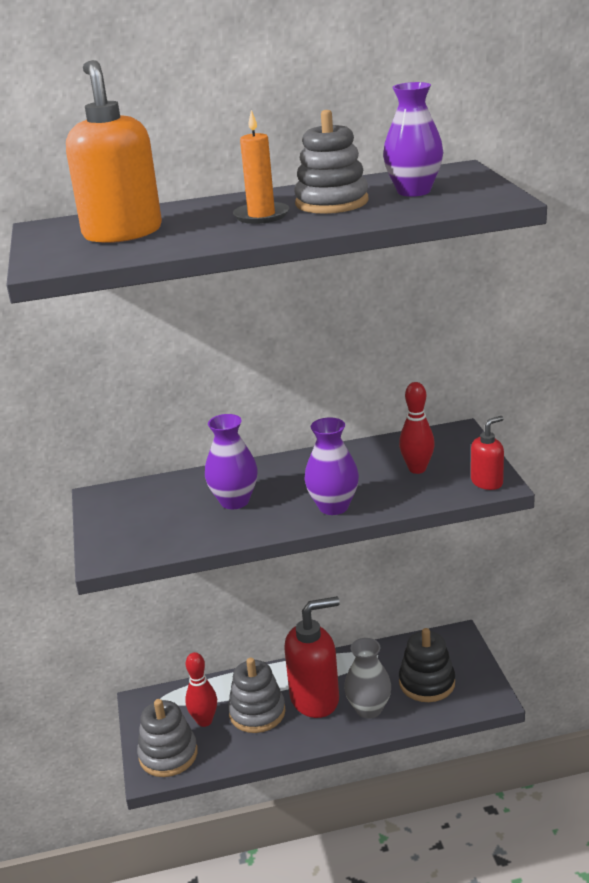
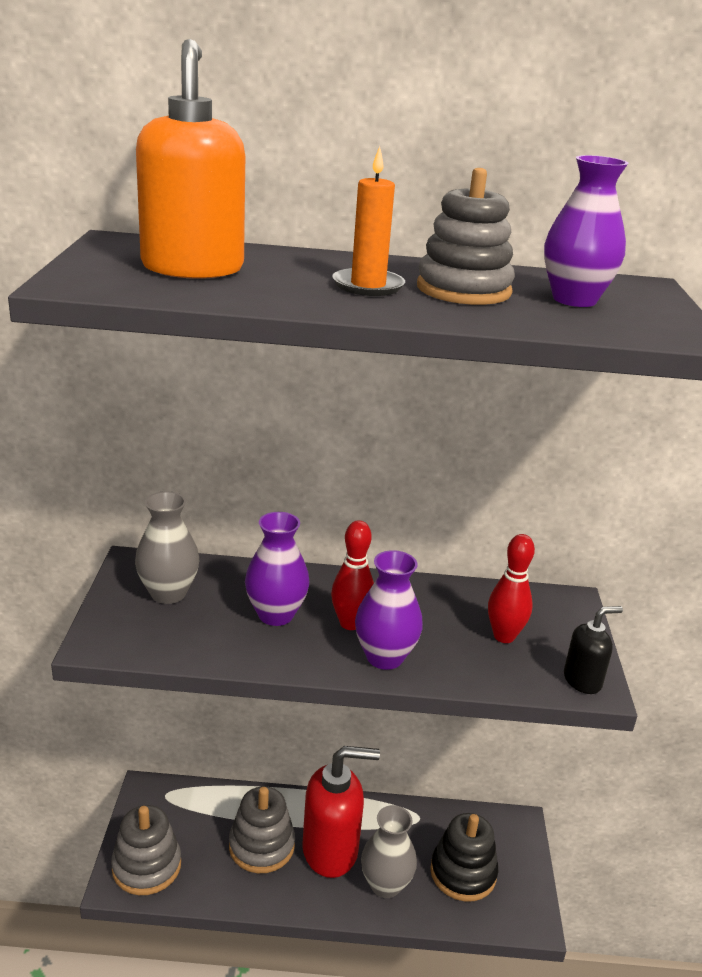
camera: 10 degrees right, 0 degrees up
red bowling pin [185,652,217,727] -> red bowling pin moved to [331,520,374,630]
red soap dispenser [471,416,504,490] -> black soap dispenser [564,606,623,694]
none -> grey vase [135,491,199,604]

